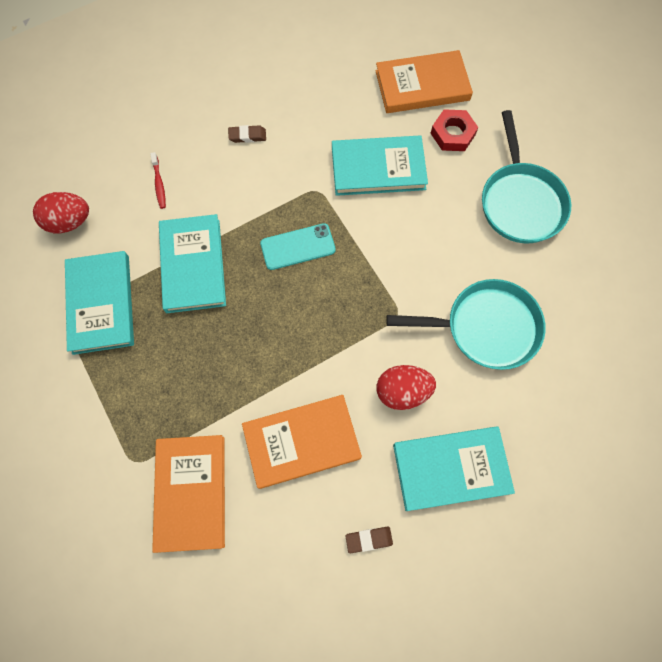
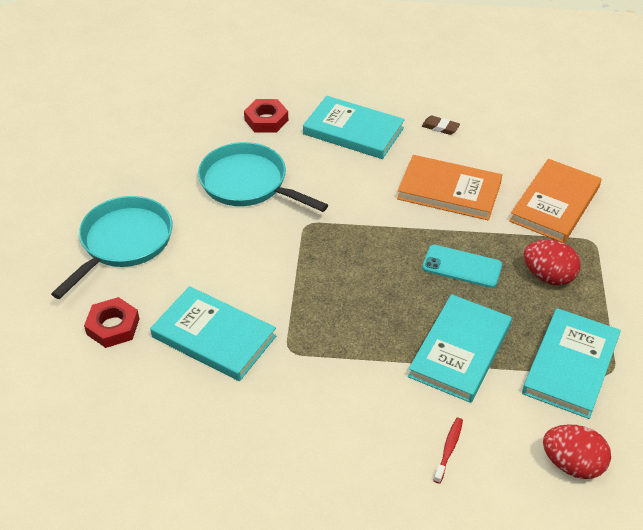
camera: 145 degrees left, 25 degrees down
brown eraser [228,125,266,143] -> none
turquoise phone [260,223,336,270] -> turquoise phone moved to [422,245,502,288]
orange book [375,50,473,113] -> none
red egg [377,365,436,410] -> red egg moved to [523,240,581,285]
none -> red nut [244,99,288,133]

